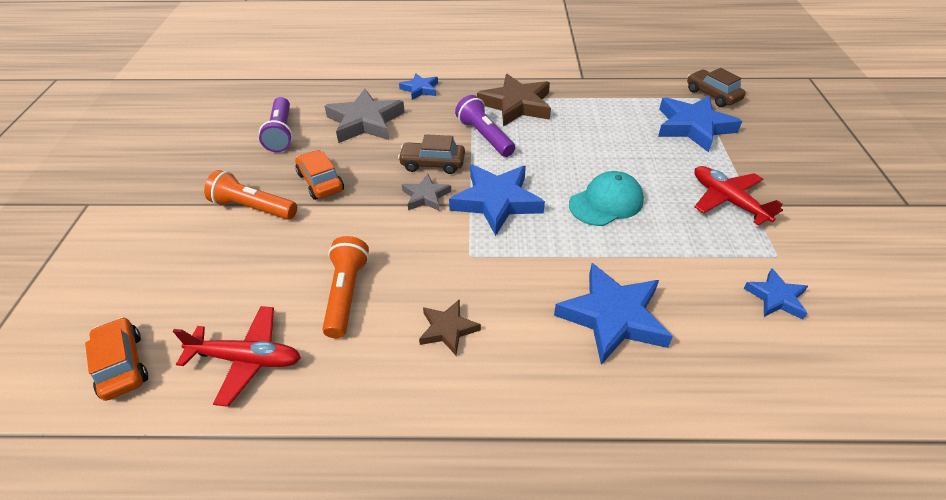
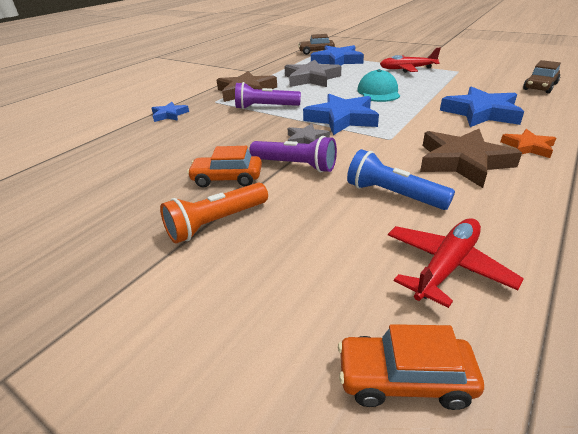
camera: 55 degrees left, 10 degrees down
purple flashlight [259,97,293,152] -> purple flashlight moved to [249,136,337,172]
orange flashlight [322,236,369,338] -> blue flashlight [347,149,455,210]
grey star [325,89,405,143] -> grey star moved to [284,60,341,87]
brown car [398,134,465,174] -> brown car moved to [523,60,561,93]
brown star [419,299,481,355] -> brown star [420,129,522,188], size x1.84
blue star [743,268,808,319] -> none
none -> orange star [500,129,556,158]

